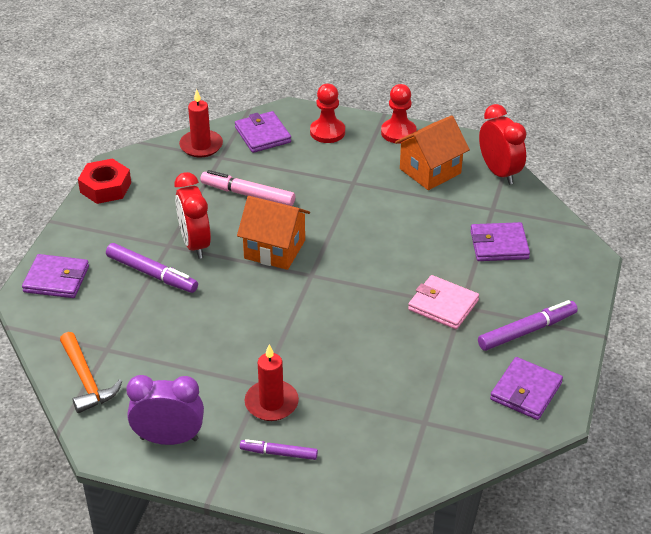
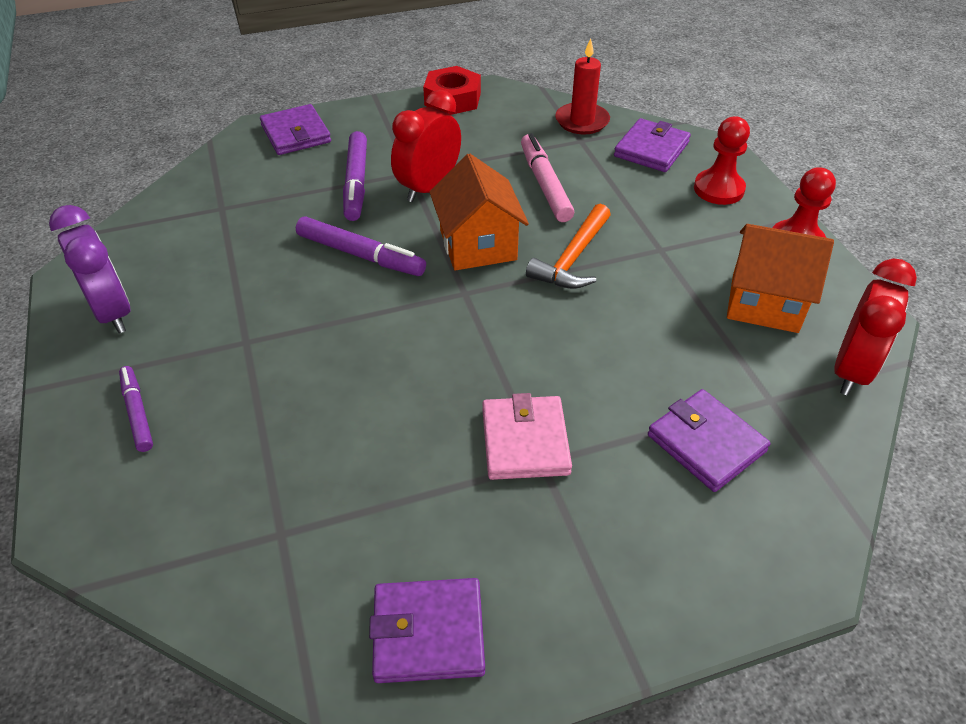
camera: 55 degrees right, 5 degrees up
orange hammer [60,332,122,413] -> orange hammer moved to [526,204,611,289]
red candle [245,344,299,421] -> none
purple marker [478,300,578,351] -> purple marker moved to [296,217,426,276]

